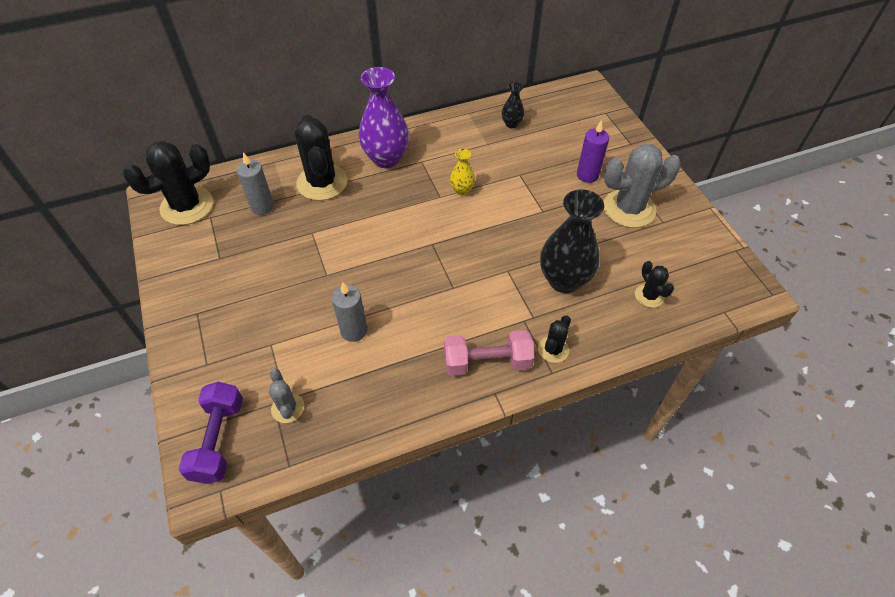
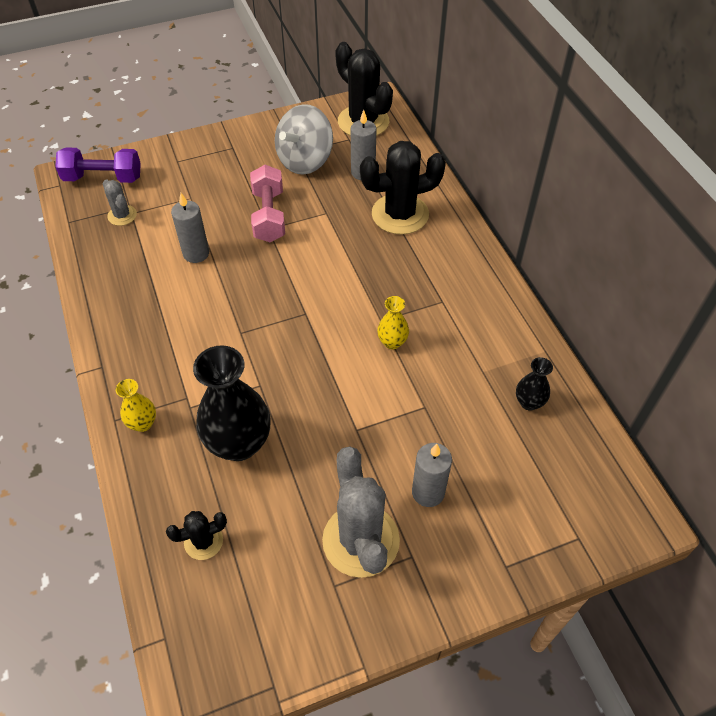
camera: 90 degrees right, 0 degrees up
grey cactus [269,369,304,423] -> grey cactus turned 75 degrees clockwise [103,179,137,226]
purple vase [358,67,409,168] -> none
pink dumbbell [444,330,534,376] -> pink dumbbell moved to [250,165,285,242]
black cactus [538,315,571,363] -> yellow vase [115,379,156,432]
purple candle [577,120,609,183] -> grey candle [412,443,452,507]
none -> grey spinning top [275,104,333,175]

